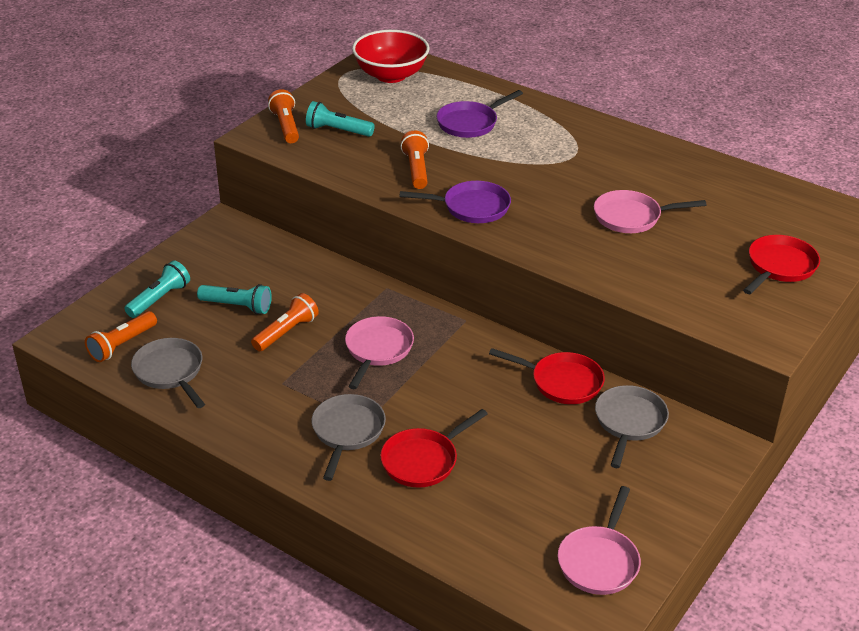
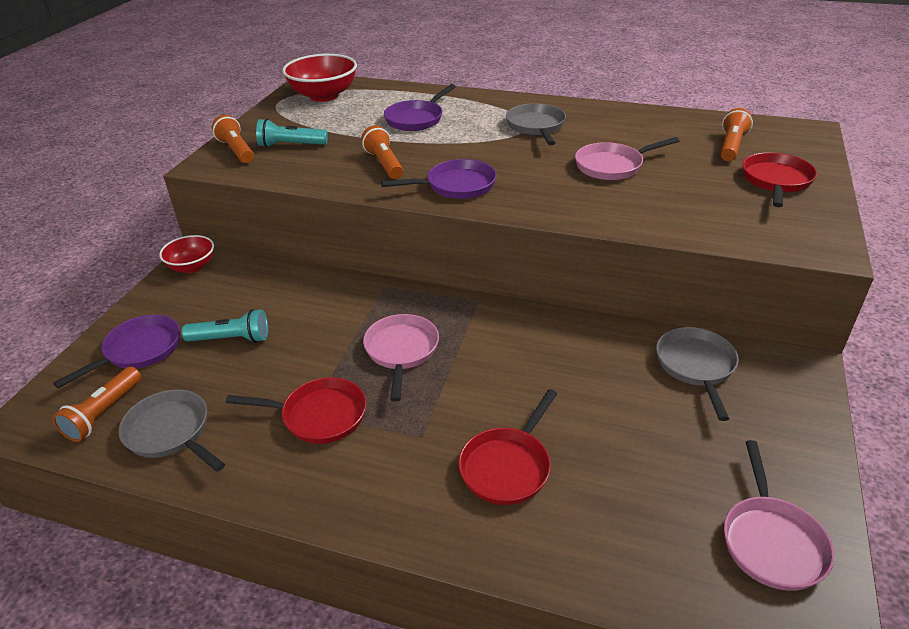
camera: 15 degrees left, 0 degrees up
turquoise flashlight [124,260,190,318] -> purple pan [53,315,180,388]
orange flashlight [251,293,319,351] -> orange flashlight moved to [720,108,753,161]
grey pan [312,394,386,481] -> grey pan moved to [506,103,566,145]
red pan [489,348,605,404] -> red pan moved to [225,377,367,444]
none -> red bowl [159,235,214,273]

